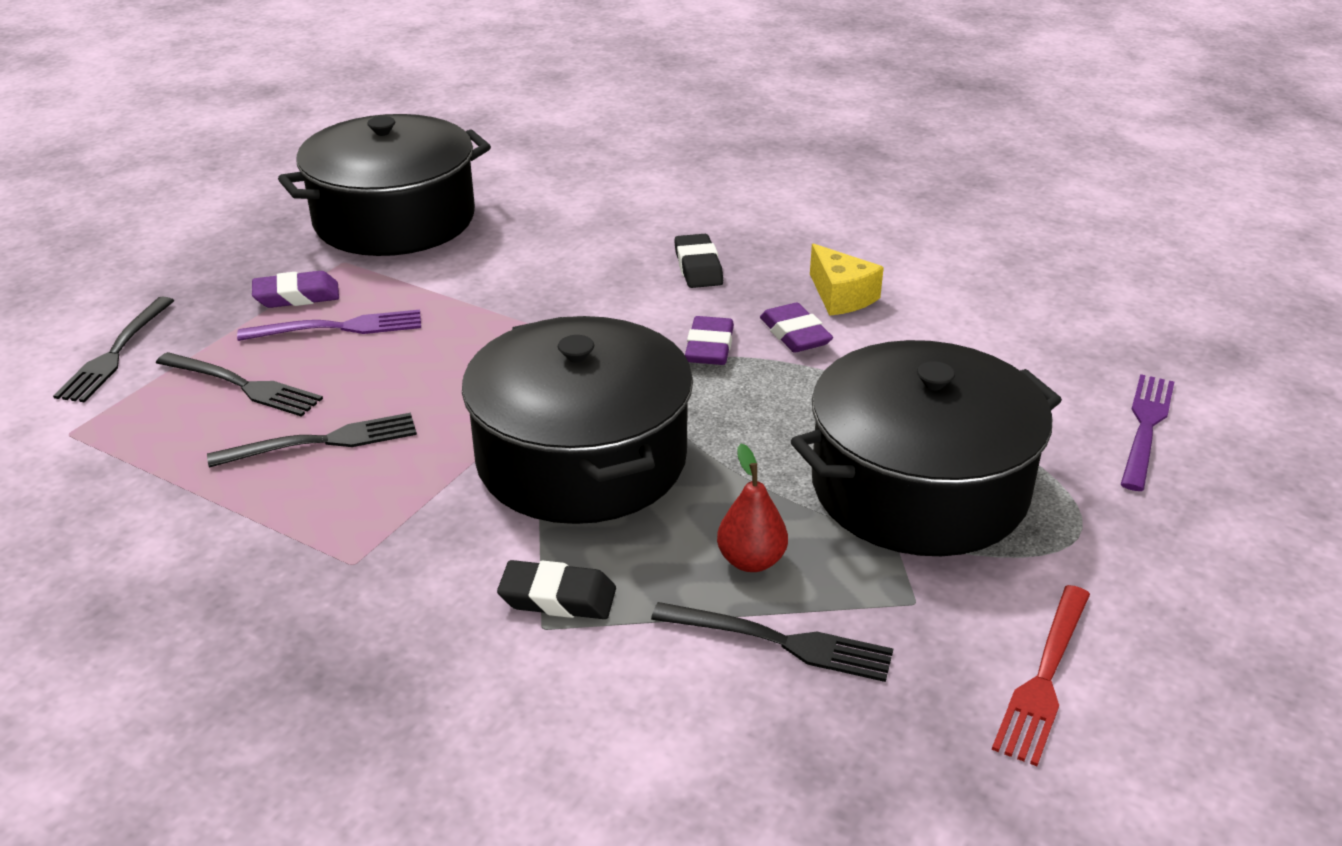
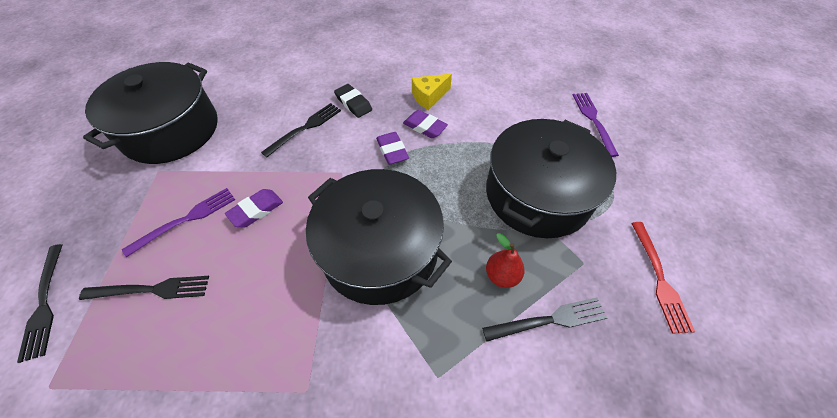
camera: 30 degrees left, 20 degrees up
black fork [207,413,417,468] -> black fork moved to [261,103,341,157]
purple eraser [252,271,339,308] -> purple eraser moved to [225,189,283,227]
black eraser [497,560,616,619] -> none
yellow cheese [810,243,884,316] -> yellow cheese turned 120 degrees clockwise [412,74,452,110]

